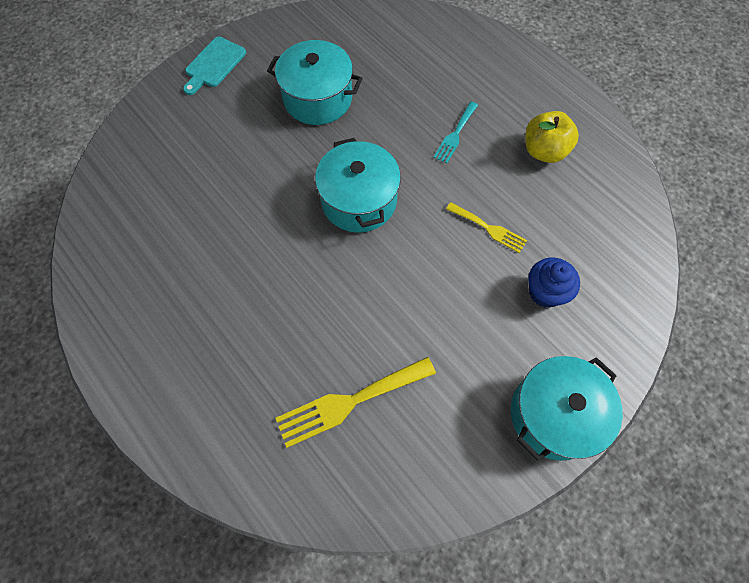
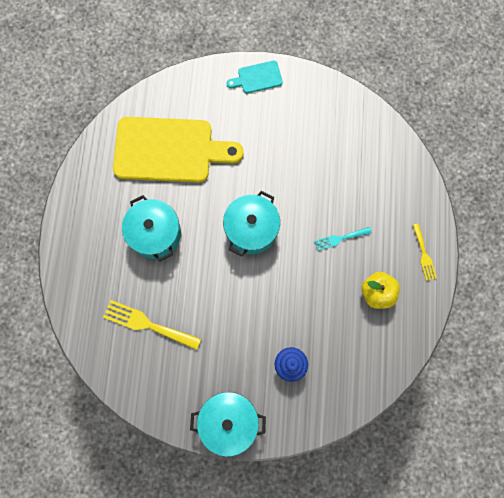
camera: 45 degrees right, 10 degrees up
turquoise pot [267,40,362,125] -> turquoise pot moved to [122,195,181,262]
yellow fork [446,202,527,253] -> yellow fork moved to [413,224,437,281]
none -> yellow cutting board [113,117,244,183]

